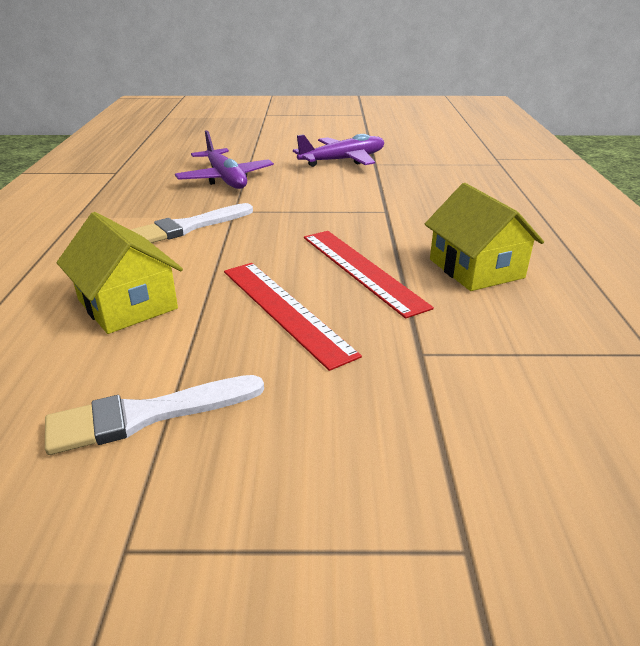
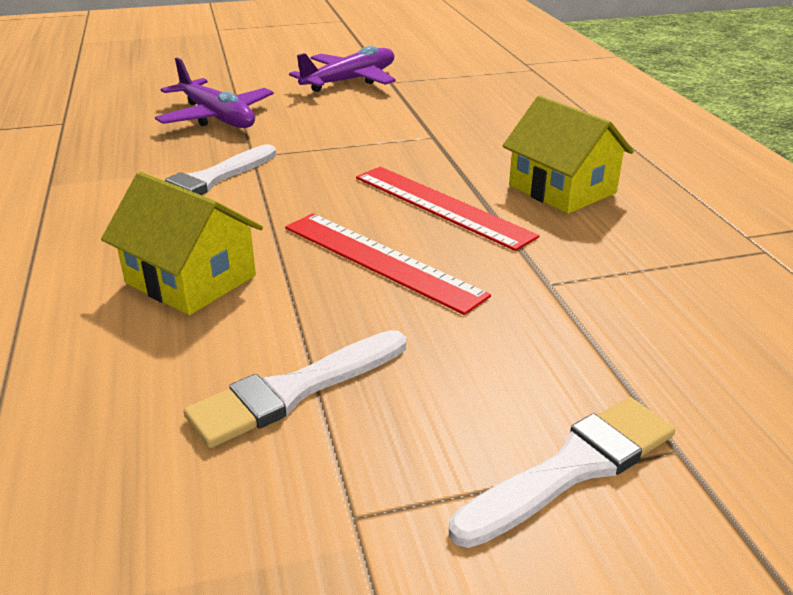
camera: 15 degrees left, 0 degrees up
none -> white brush [449,397,675,548]

